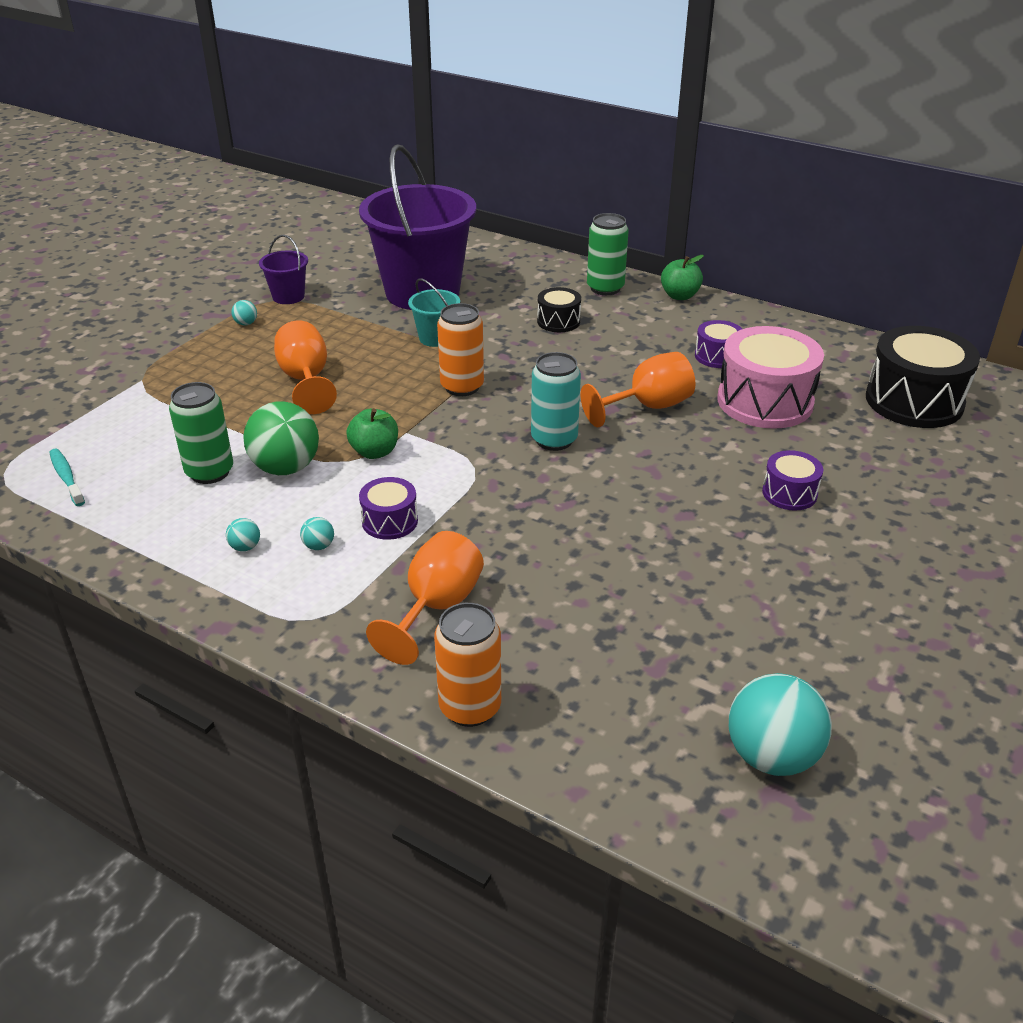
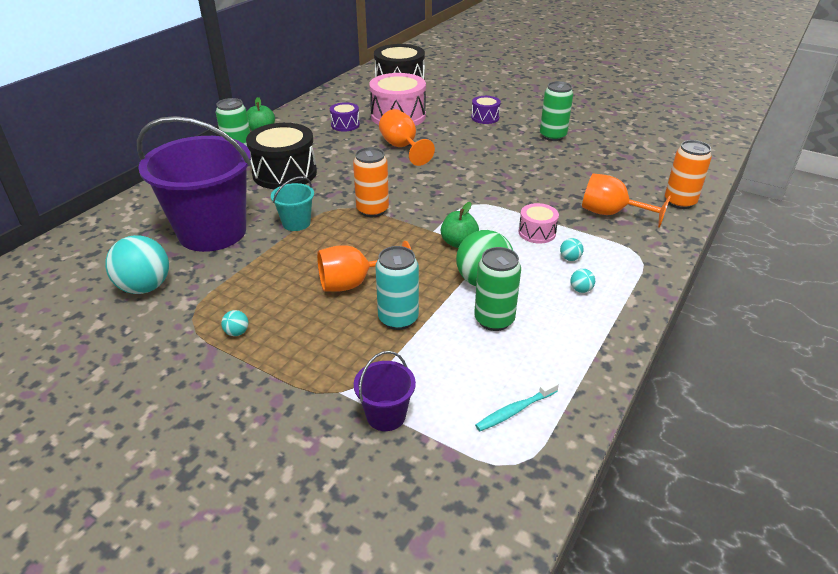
camera: 90 degrees left, 0 degrees up
purple bucket [259,235,308,304] -> purple bucket moved to [354,351,416,431]
purple drum [359,477,418,540] -> pink drum [519,203,559,244]
turquoise can [531,352,581,451] -> turquoise can moved to [375,246,419,330]
black drum [537,287,581,332] -> black drum [246,123,317,189], size x1.96
turquoise ball [729,673,832,776] -> turquoise ball moved to [105,235,169,294]
none -> green can [540,81,573,141]

